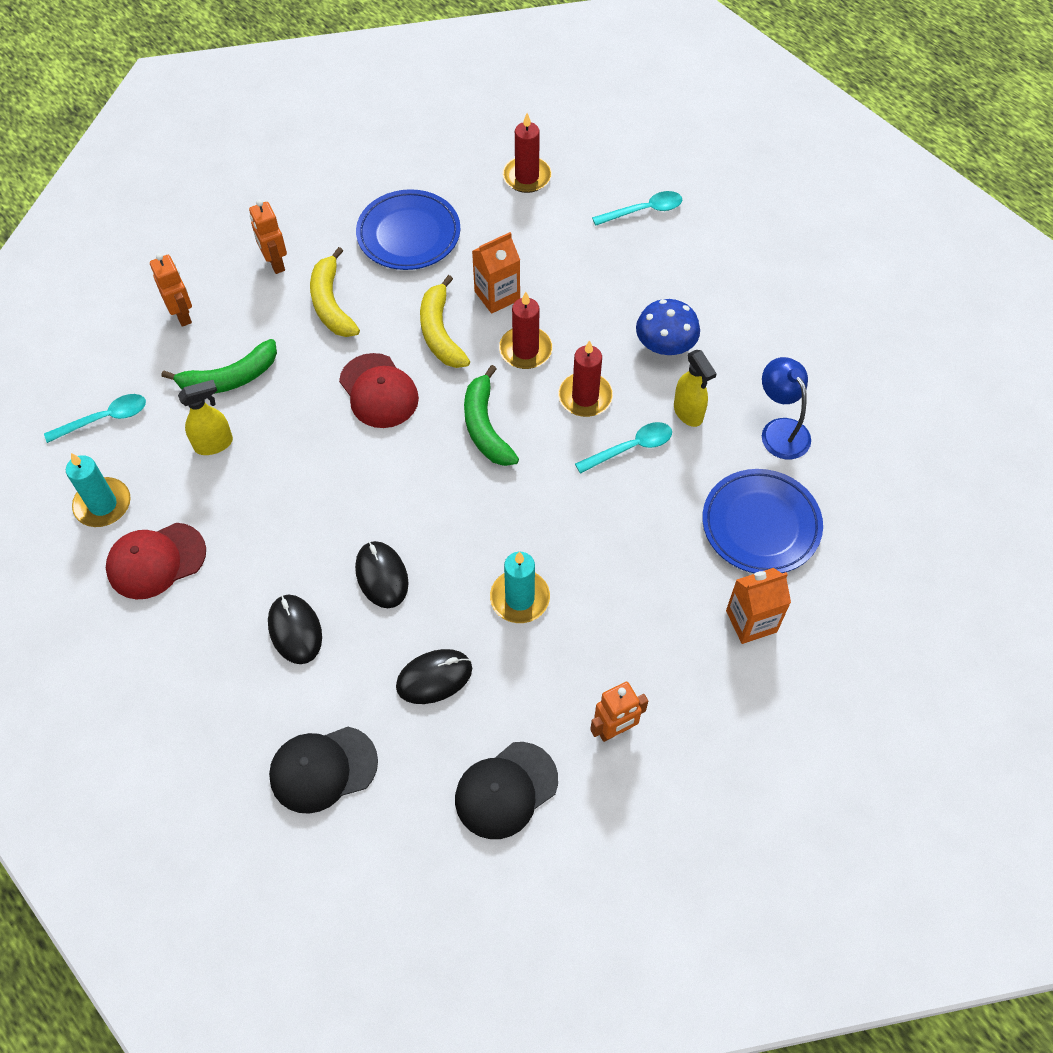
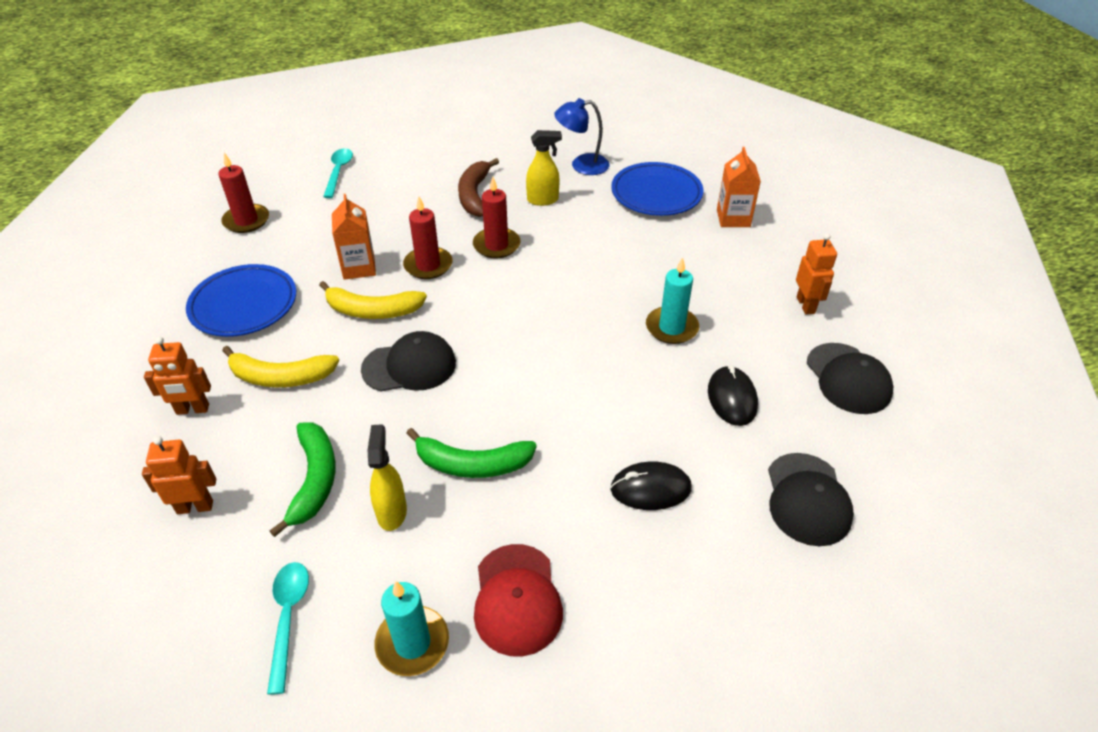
camera: 70 degrees left, 15 degrees down
red cap [339,353,419,428] -> black cap [361,331,456,392]
black mouse [355,541,409,608] -> none
green banana [464,365,519,466] -> green banana moved to [406,428,537,478]
turquoise spoon [575,422,672,474] -> none
blue mushroom [636,299,700,355] -> brown banana [458,158,499,217]

